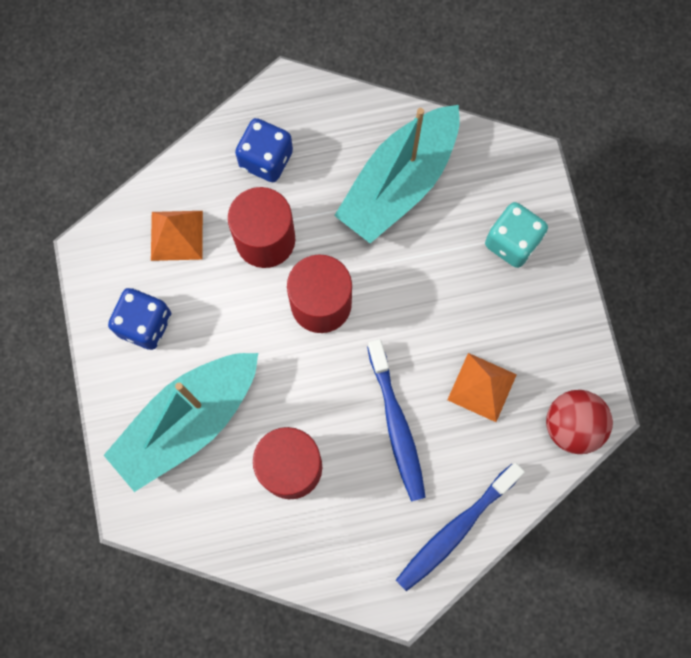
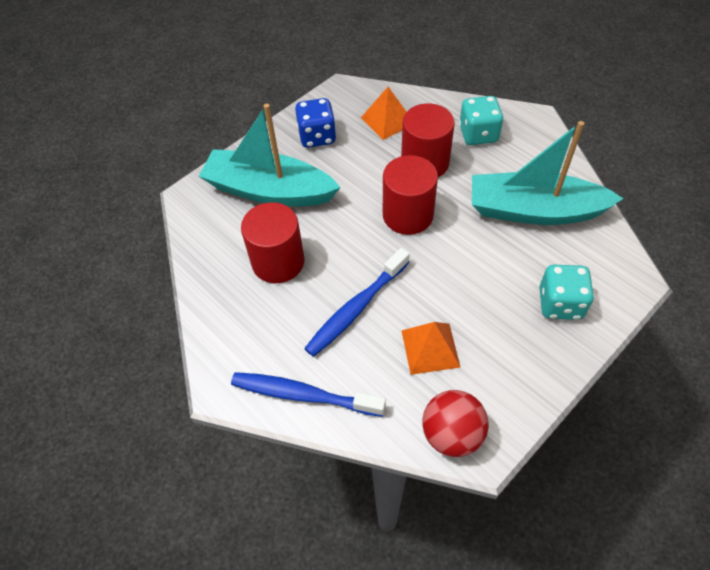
camera: 60 degrees right, 20 degrees down
blue dice [235,118,293,182] -> turquoise dice [459,96,504,145]

